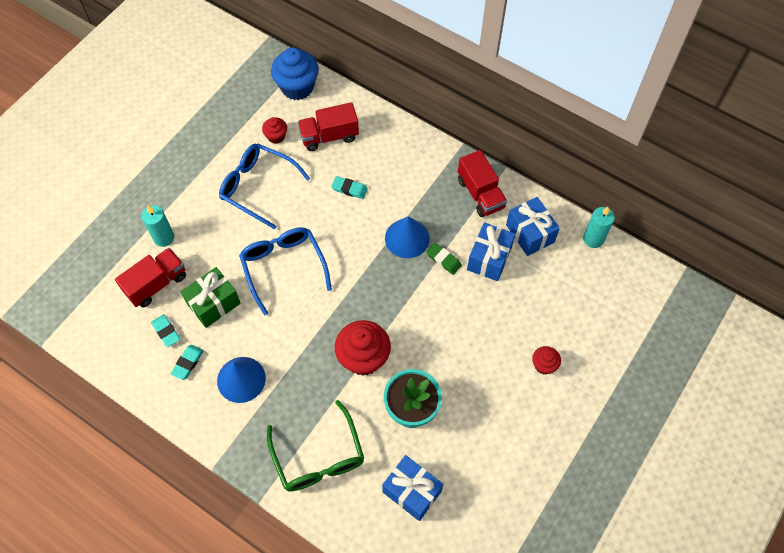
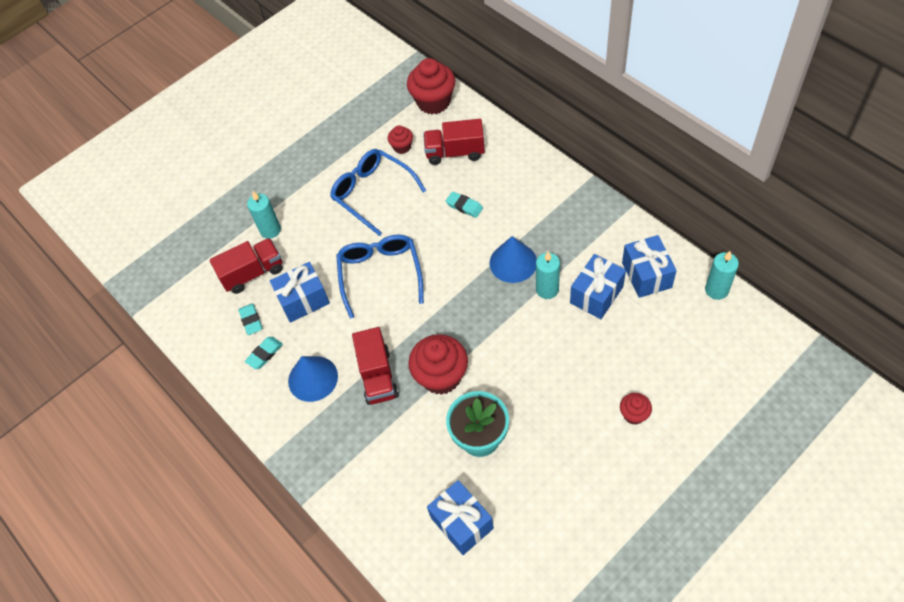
camera: 20 degrees right, 5 degrees down
green gift [181,267,241,328] -> blue gift [270,262,330,323]
green glasses [267,400,364,491] -> none
blue cupcake [271,47,319,100] -> red cupcake [407,58,455,114]
green eraser [426,243,462,275] -> turquoise candle [536,251,560,299]
red truck [458,150,507,217] -> red truck moved to [352,327,399,405]

